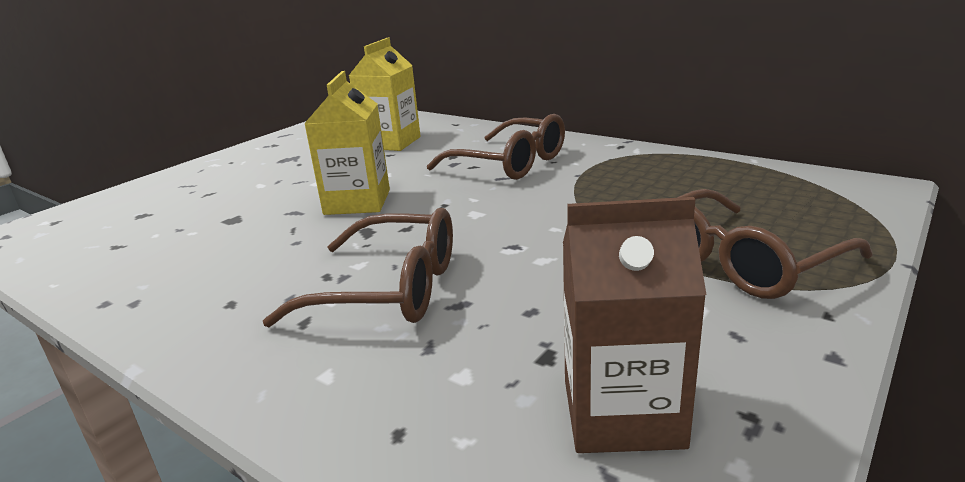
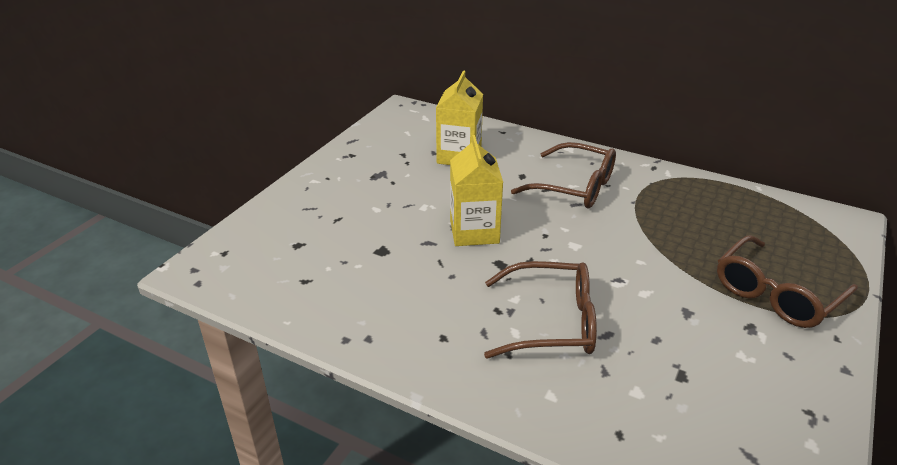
camera: 10 degrees left, 10 degrees up
brown carton [563,197,707,453] -> none

